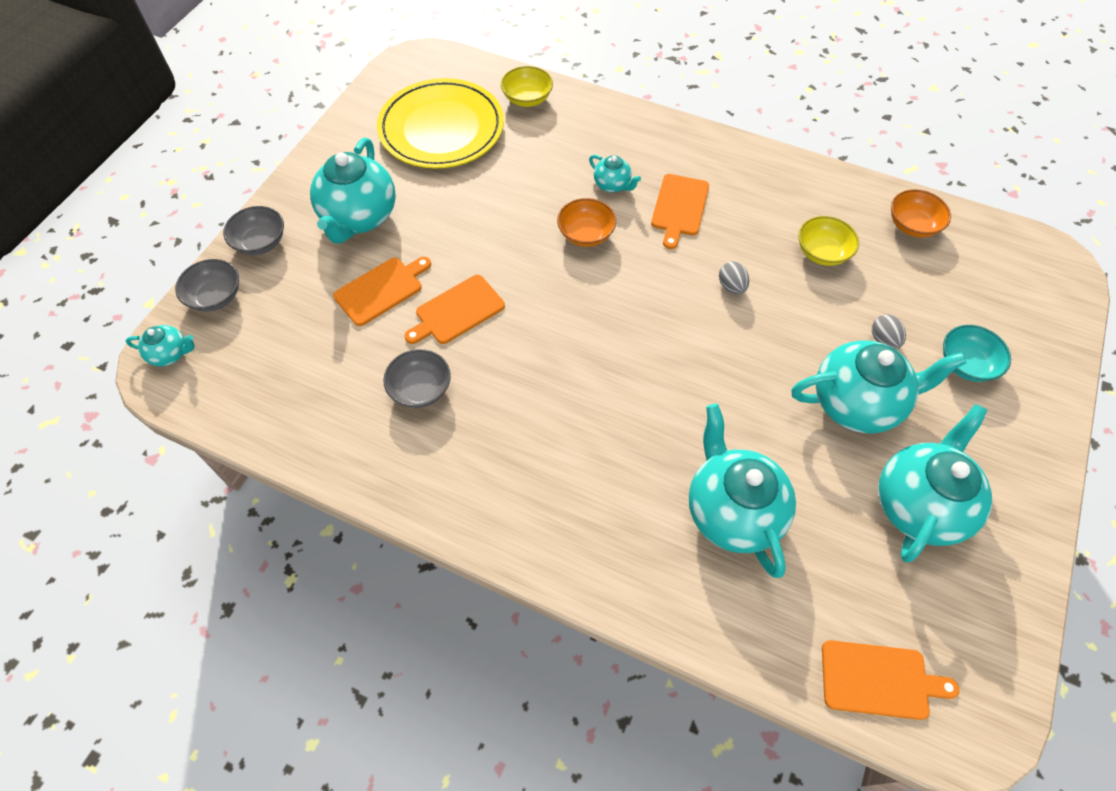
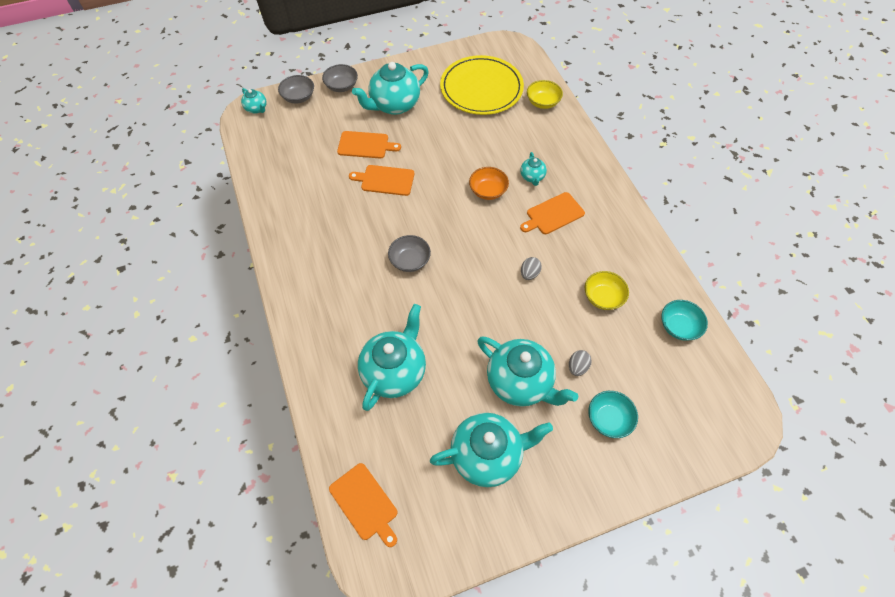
camera: 45 degrees right, 0 degrees up
grey bowl [383,349,451,408] -> grey bowl moved to [388,235,431,272]
orange bowl [891,189,951,238] -> turquoise bowl [661,300,708,341]

